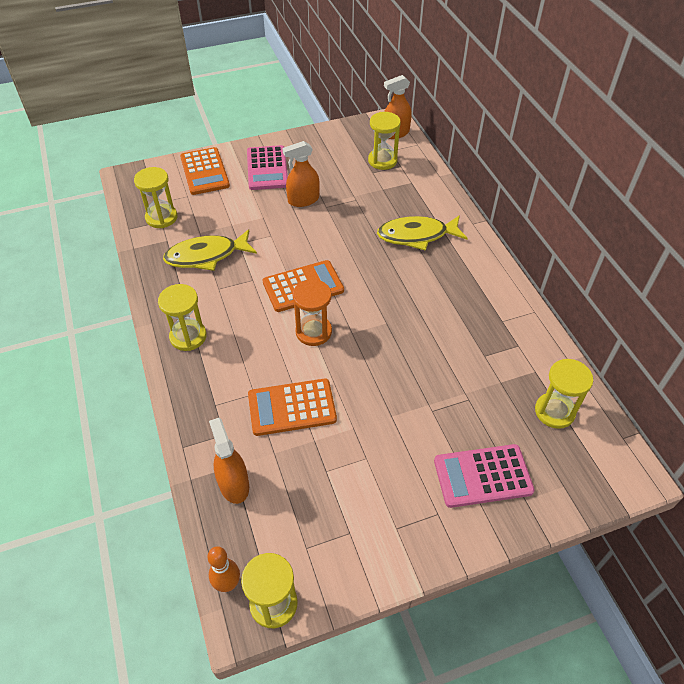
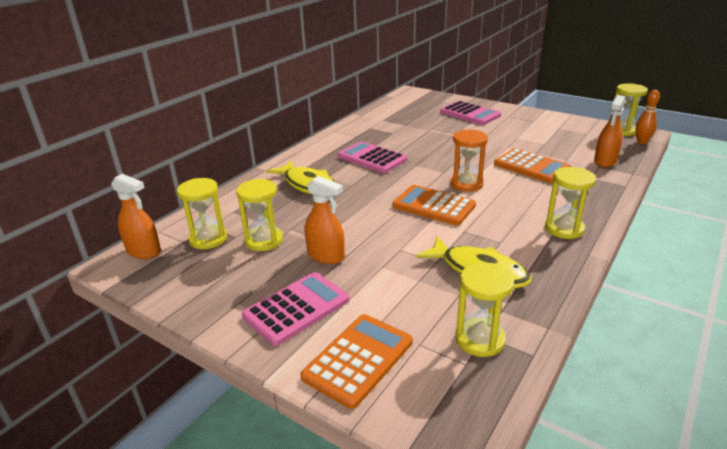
camera: 125 degrees left, 20 degrees down
yellow hourglass [535,359,593,429] -> yellow hourglass moved to [236,179,283,251]
none -> pink calculator [338,141,407,173]

